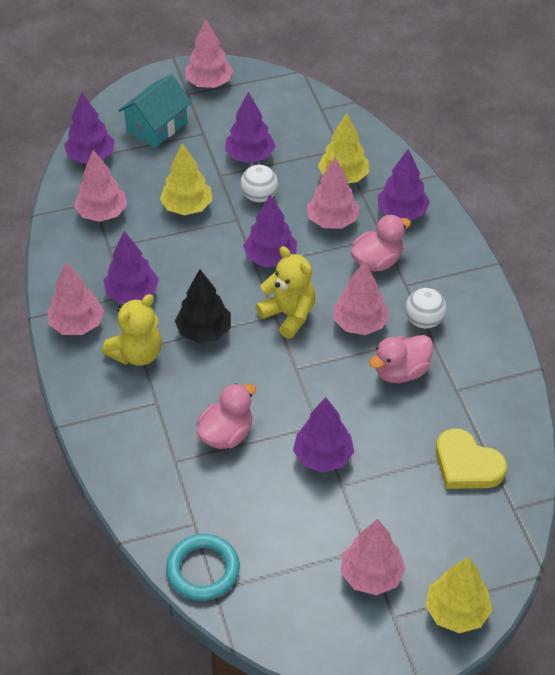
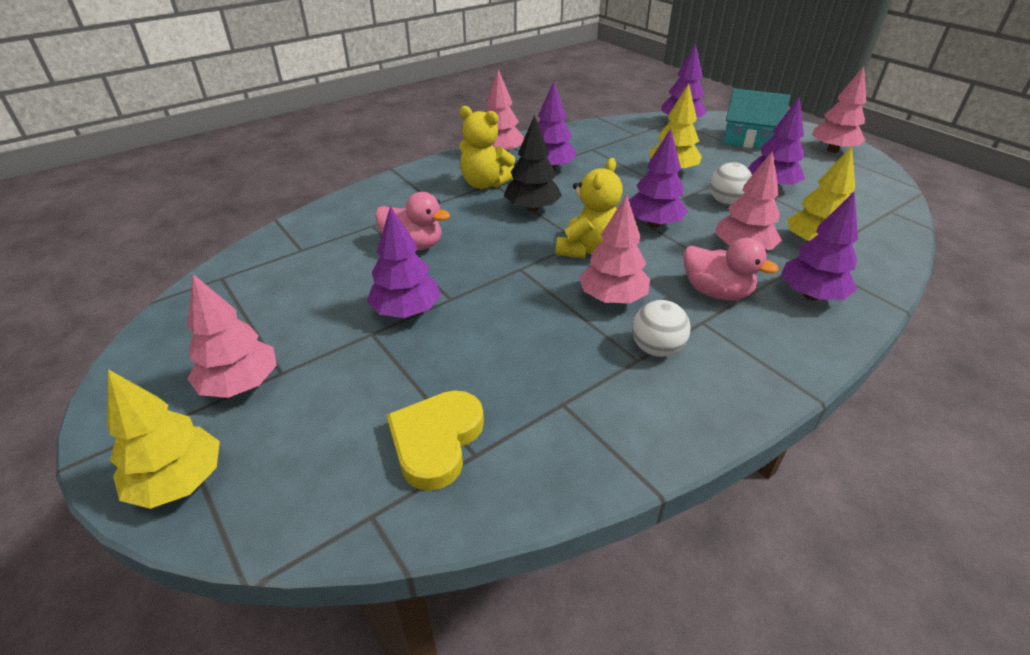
camera: 70 degrees right, 10 degrees down
pink tree [74,150,127,222] -> none
turquoise ring [166,534,240,601] -> none
pink duck [369,335,433,383] -> none

